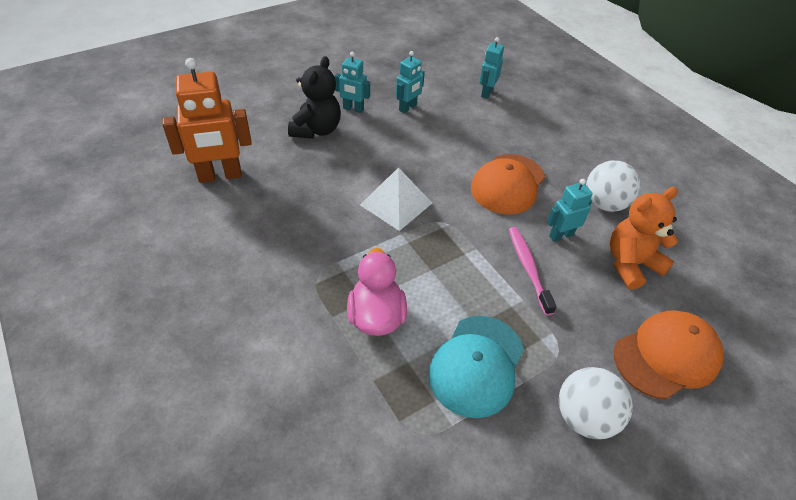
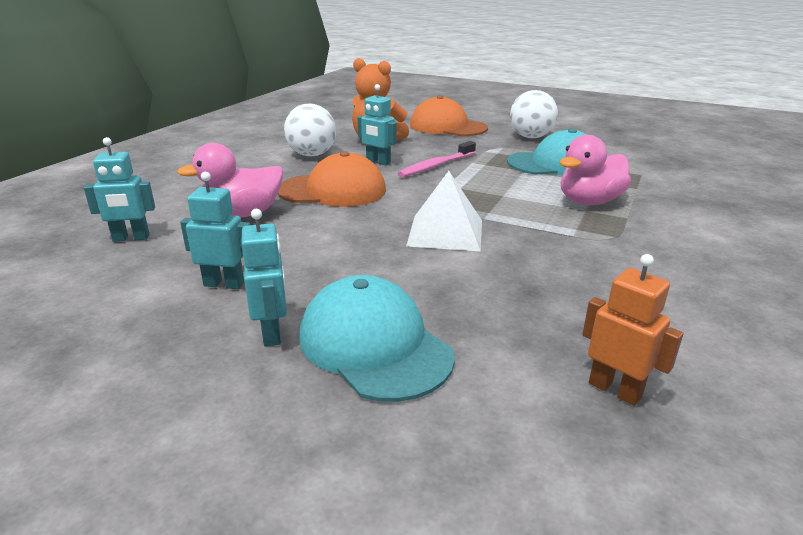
camera: 120 degrees left, 20 degrees down
orange robot [162,58,252,183] -> orange robot [582,254,683,406], size x0.55
black teddy bear [288,56,341,139] -> turquoise cap [299,275,455,402]
none -> pink duck [177,143,283,218]

